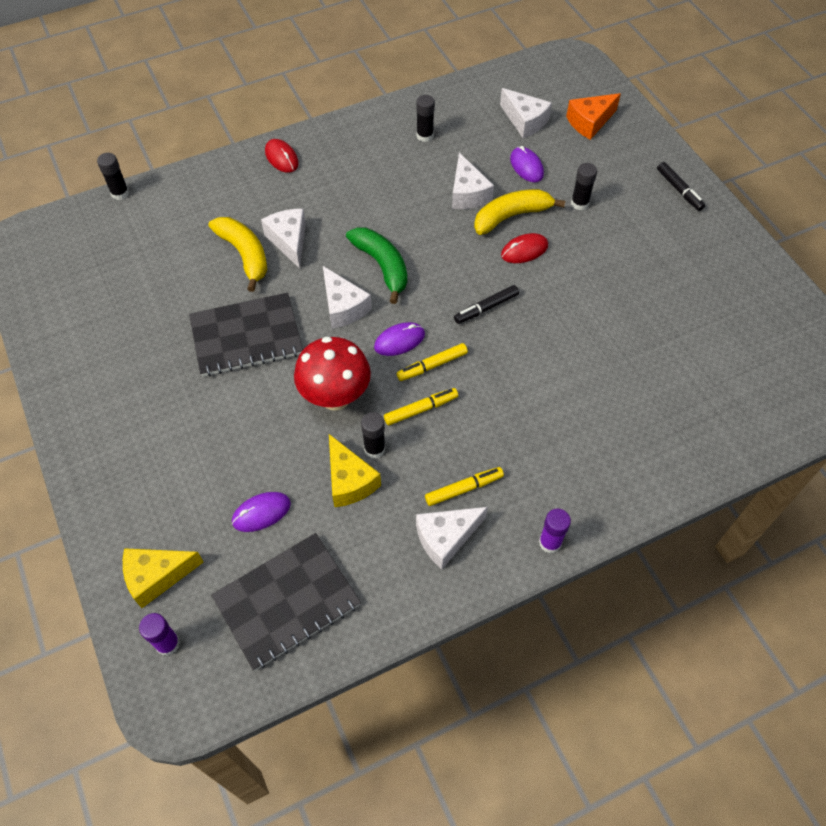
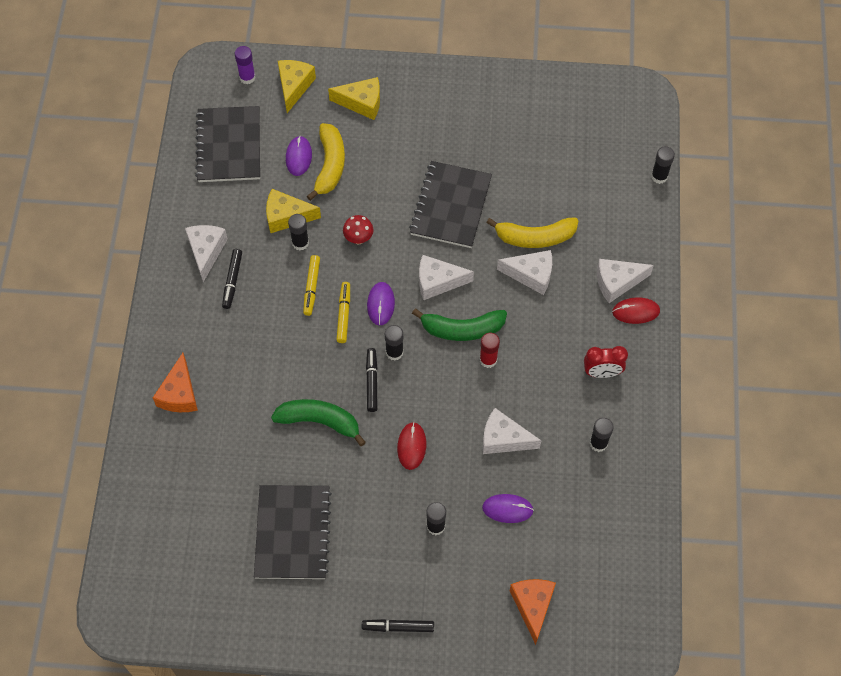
camera: 120 degrees right, 5 degrees up
red mushroom [294,336,371,411] -> red mushroom [343,215,374,245], size x0.50
yellow marker [425,467,504,506] -> black marker [222,249,242,309]
yellow banana [474,189,565,235] -> yellow banana moved to [307,123,345,201]
white cheese [500,88,552,138] -> white cheese moved to [597,259,654,303]
purple glue stick [539,509,571,553] -> none
none -> orange cheese [153,353,198,412]
none -> black notebook [254,485,332,579]
none -> green banana [271,399,366,446]
none -> yellow cheese [328,77,380,120]
none -> black glue stick [385,325,404,361]
none -> red glue stick [480,333,500,368]
none -> red clock [584,346,628,378]

